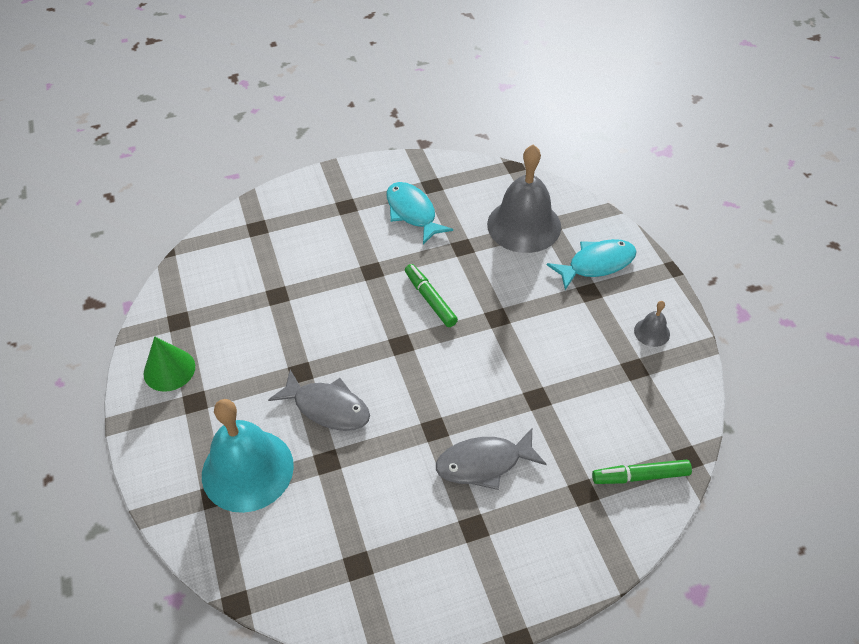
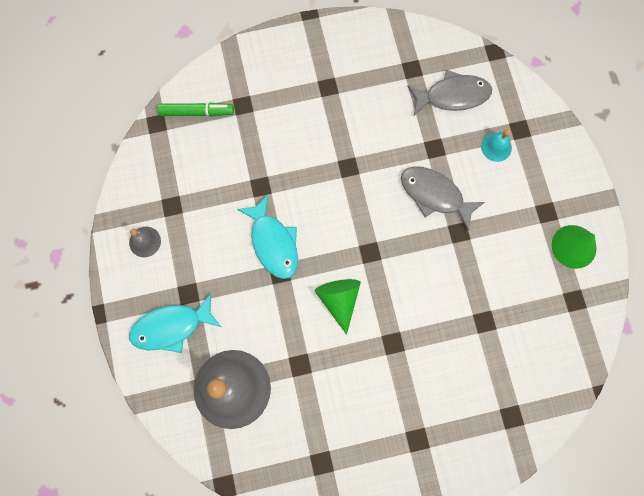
camera: 175 degrees left, 25 degrees up
turquoise bell [202,399,294,513] -> turquoise bell [481,129,512,162], size x0.43
turquoise fish [387,182,453,244] -> turquoise fish moved to [237,195,298,279]
green marker [405,264,458,327] -> green cone [315,279,361,335]
grey fish [436,428,547,490] -> grey fish moved to [407,70,492,117]

